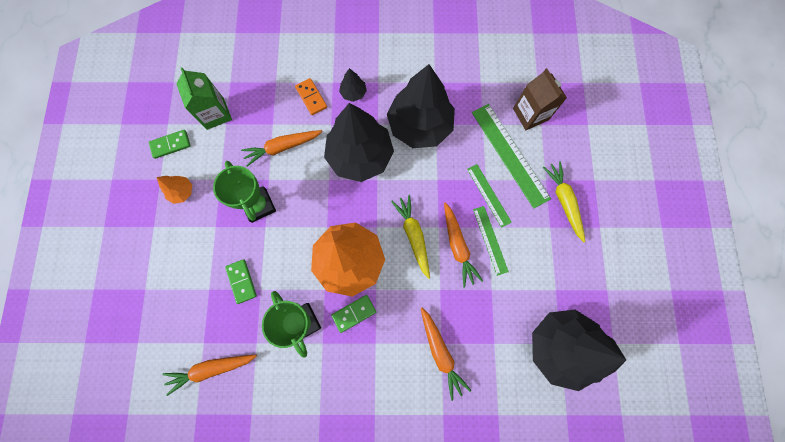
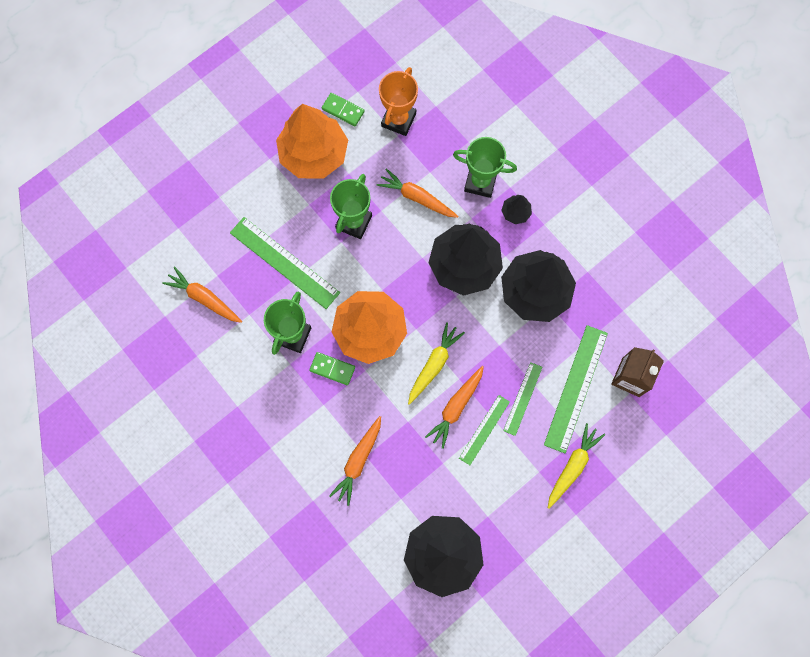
camera: 50 degrees right, 0 degrees up
orange tree [157,176,192,204] -> orange tree [276,104,348,178], size x2.37
green carton [177,67,232,130] -> orange trophy [379,67,418,136]
green domino [225,259,257,304] -> green ruler [230,217,340,309]
orange domino [295,78,327,115] -> green trophy [453,137,517,198]

